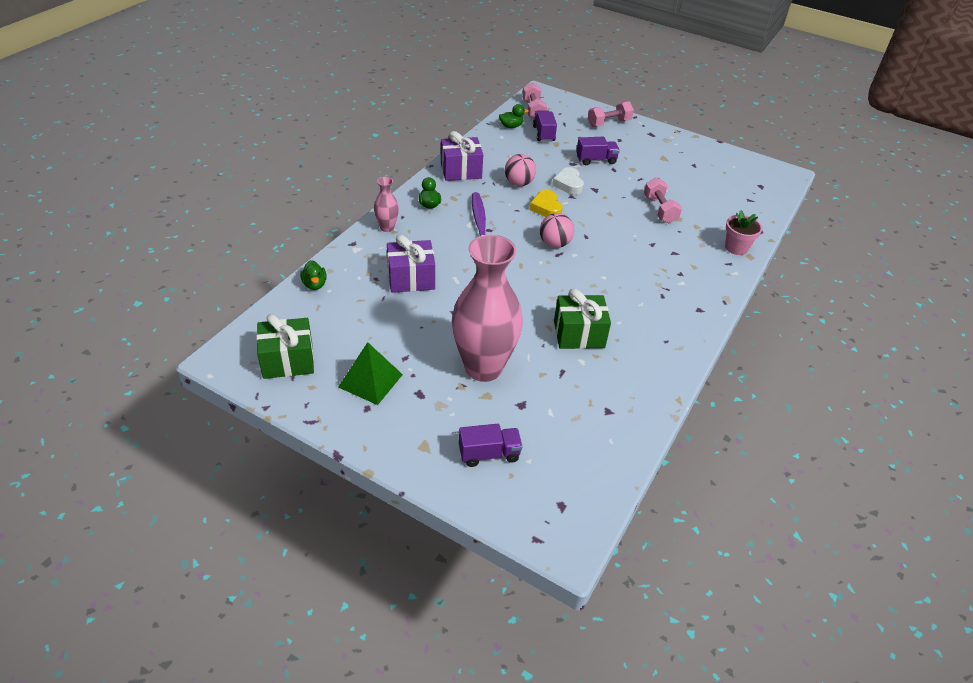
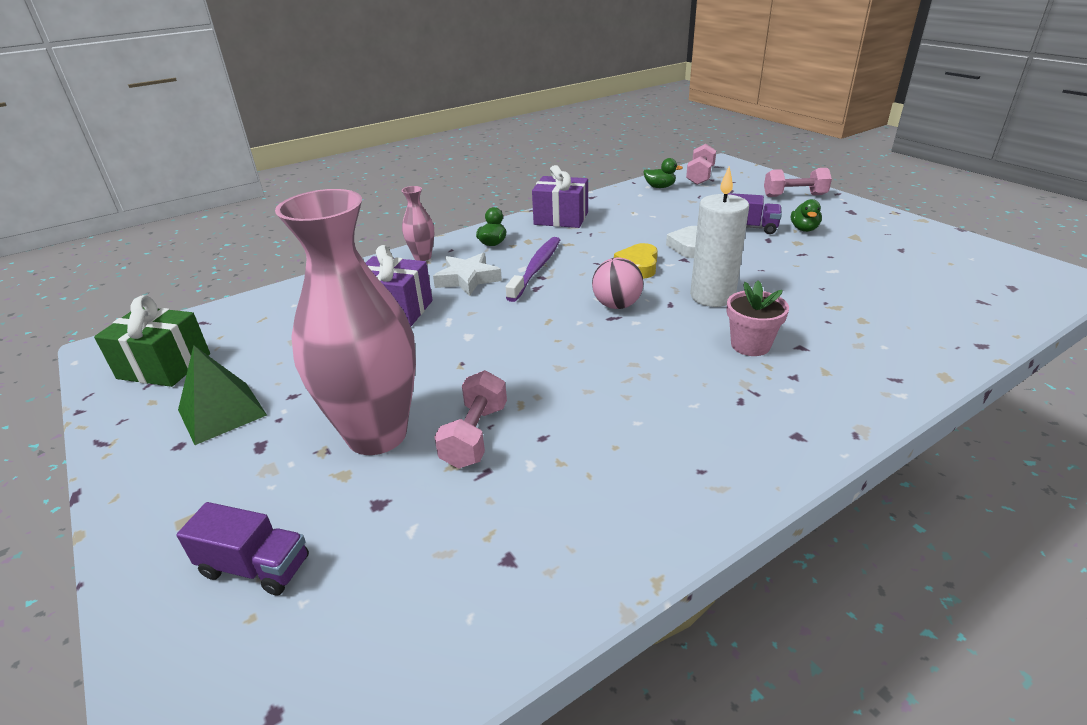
camera: 30 degrees right, 10 degrees down
green duck [300,260,327,290] -> green duck moved to [791,199,822,232]
pink ball [505,154,536,186] -> none
purple truck [533,110,557,142] -> none
green gift [554,288,611,349] -> none
pink dumbbell [644,178,682,224] -> pink dumbbell moved to [434,370,507,469]
pink flower pot [725,210,762,255] -> pink flower pot moved to [727,280,789,356]
none -> white star [433,253,502,296]
none -> white candle [690,166,749,307]

